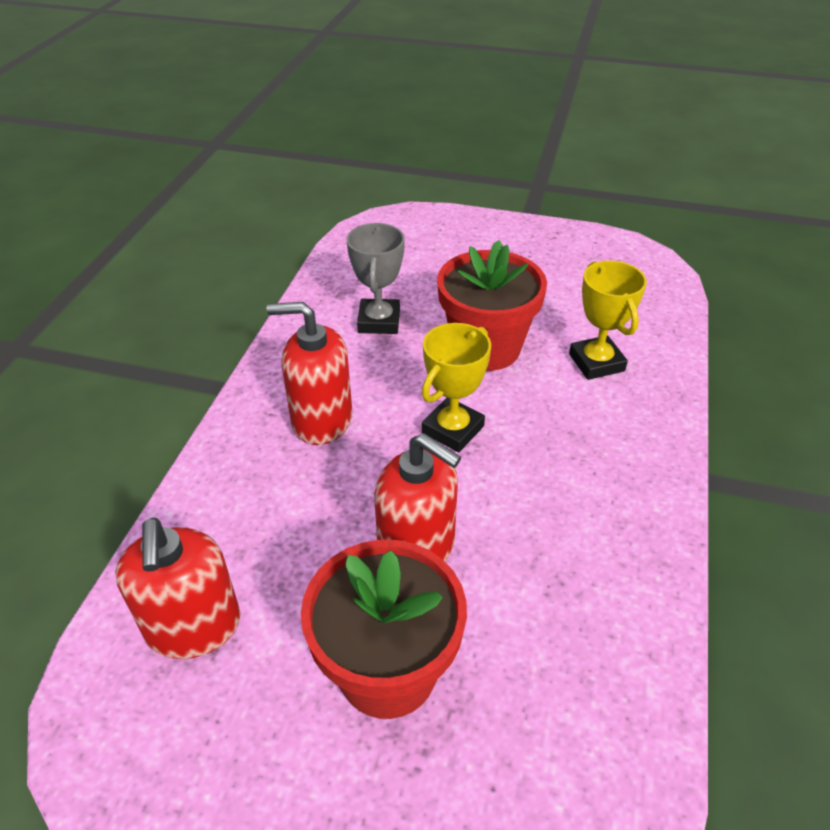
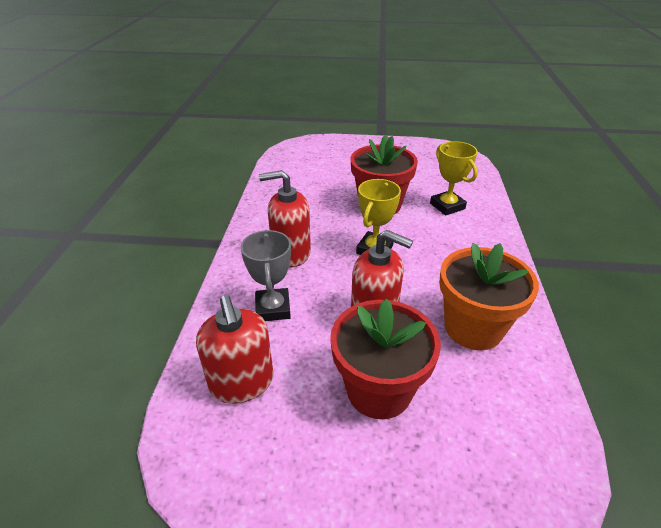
camera: 10 degrees left, 5 degrees down
grey trophy [347,223,405,334] -> grey trophy moved to [241,230,291,321]
none -> orange flower pot [439,243,539,350]

